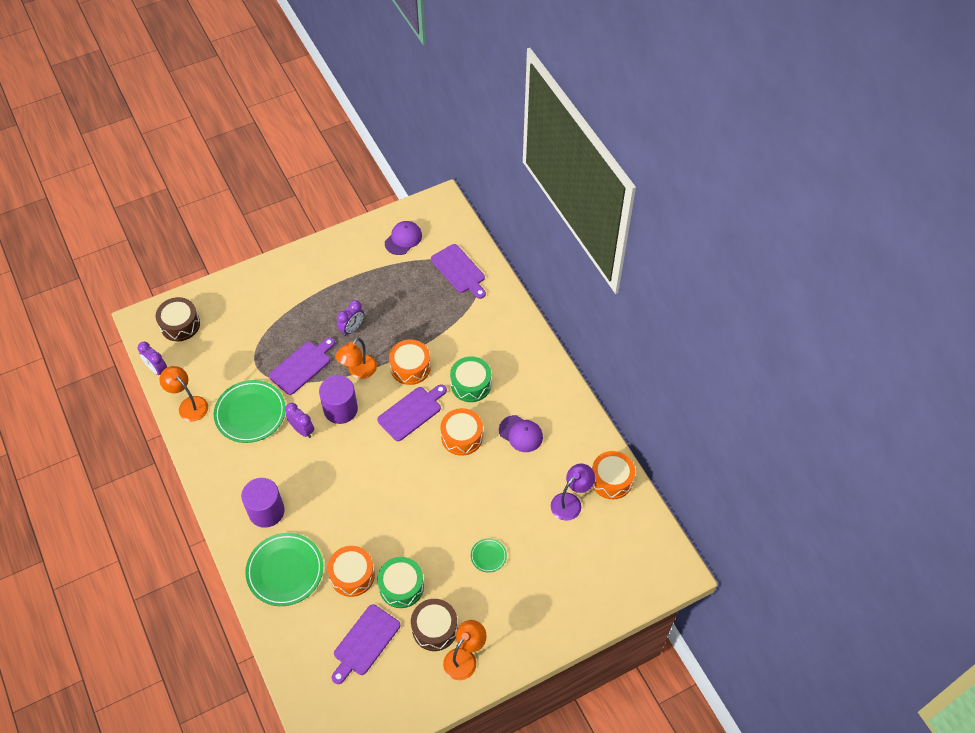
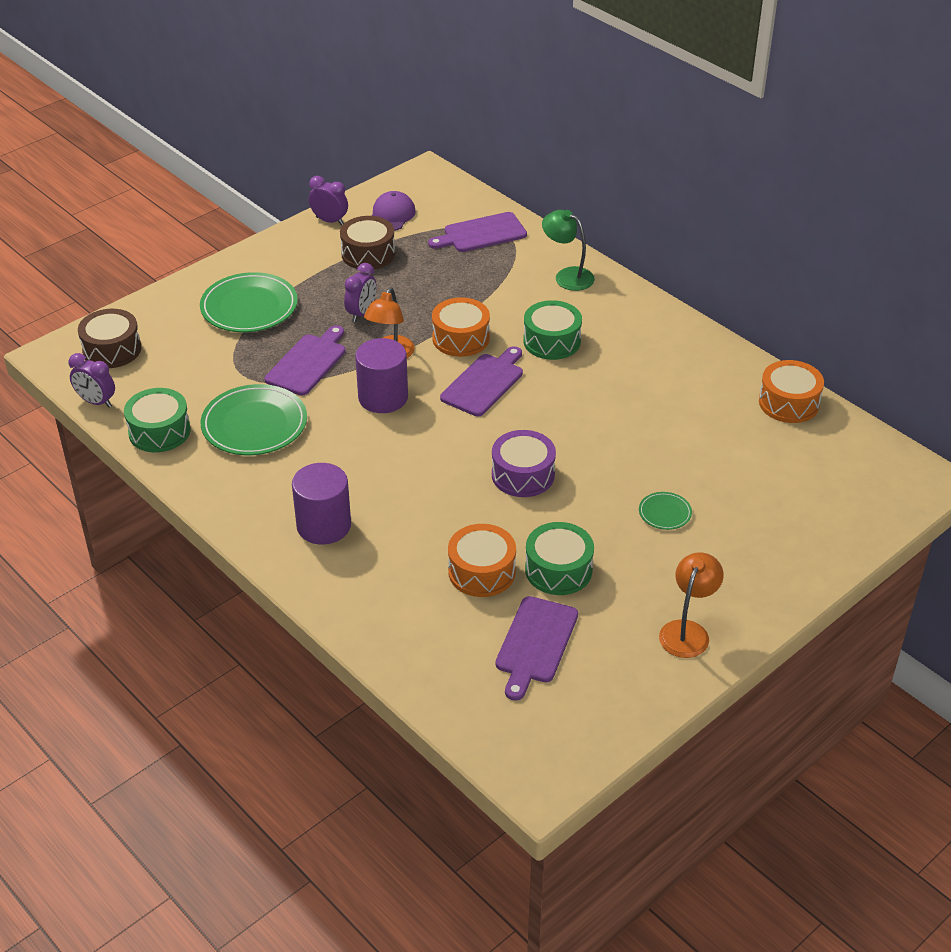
camera: 15 degrees left, 15 degrees down
orange lamp [159,366,208,421] -> green drum [124,388,191,452]
green plate [245,533,323,606] -> green plate moved to [200,272,298,332]
purple clock [285,403,314,438] -> purple clock moved to [309,176,348,225]
brown drum [411,599,458,651] -> brown drum moved to [340,216,395,269]
purple cutting board [431,244,486,299] -> purple cutting board turned 120 degrees clockwise [428,212,527,252]
orange drum [440,408,483,456] -> none
purple cap [499,415,543,452] -> none
purple lamp [551,463,595,521] -> none
none -> purple drum [492,430,556,497]
none -> green lamp [542,210,595,291]

